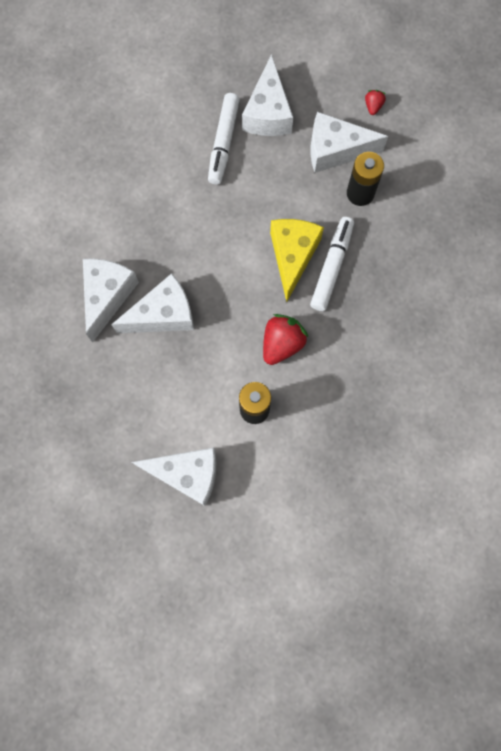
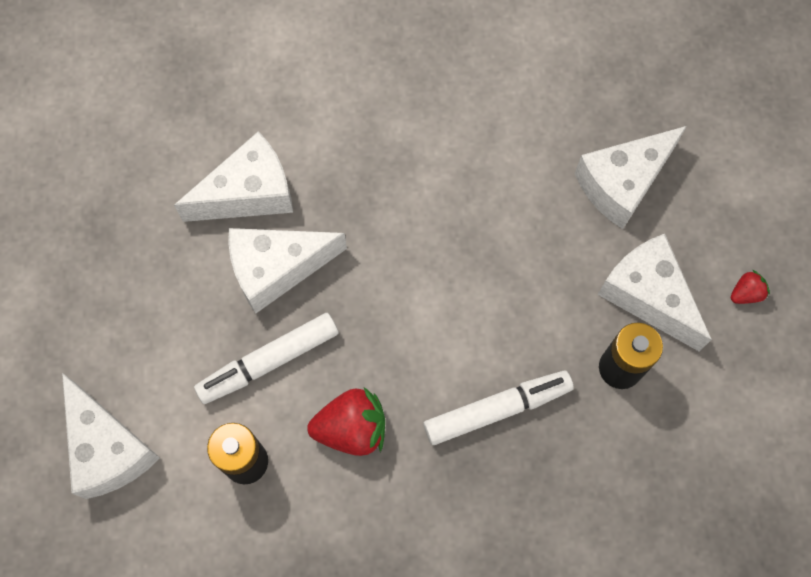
camera: 50 degrees right, 5 degrees down
white cheese [111,273,194,333] -> white cheese turned 135 degrees clockwise [228,228,347,314]
white marker [208,93,240,185] -> white marker moved to [194,313,339,404]
yellow cheese [270,219,324,302] -> none

